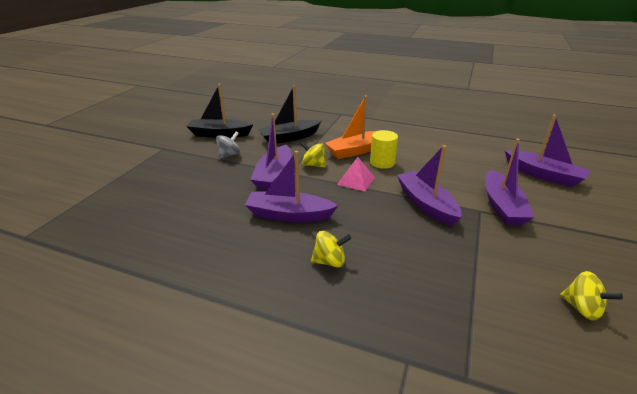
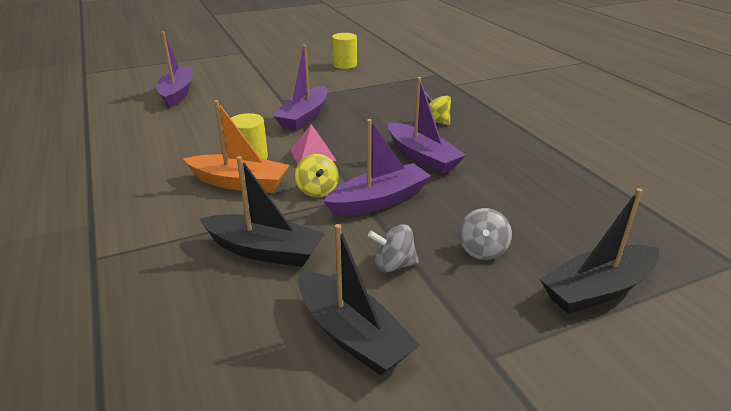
camera: 135 degrees left, 0 degrees up
purple boat [485,138,535,226] -> none
yellow spinning top [560,271,623,321] -> yellow cylinder [332,33,357,69]
none -> grey spinning top [459,208,512,260]
none -> black boat [540,188,659,314]

